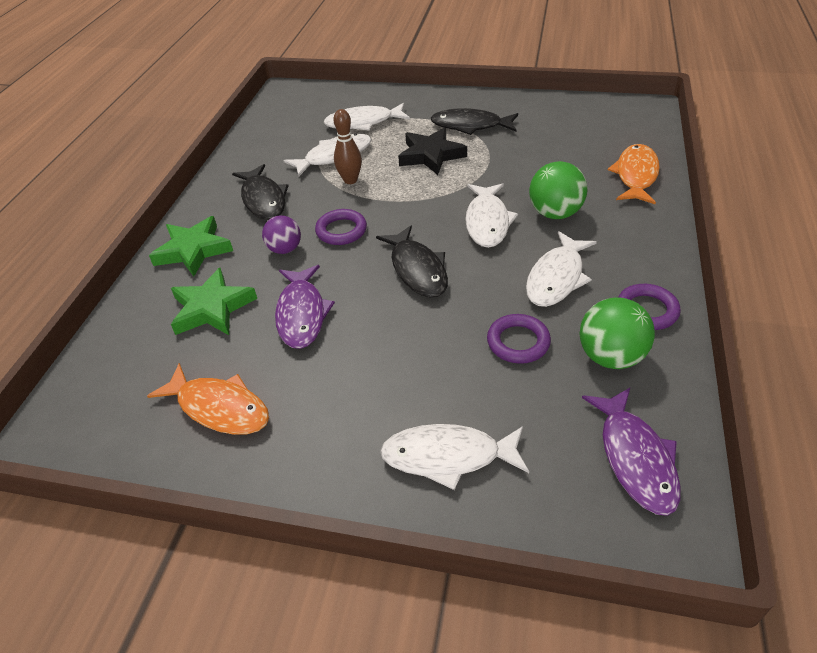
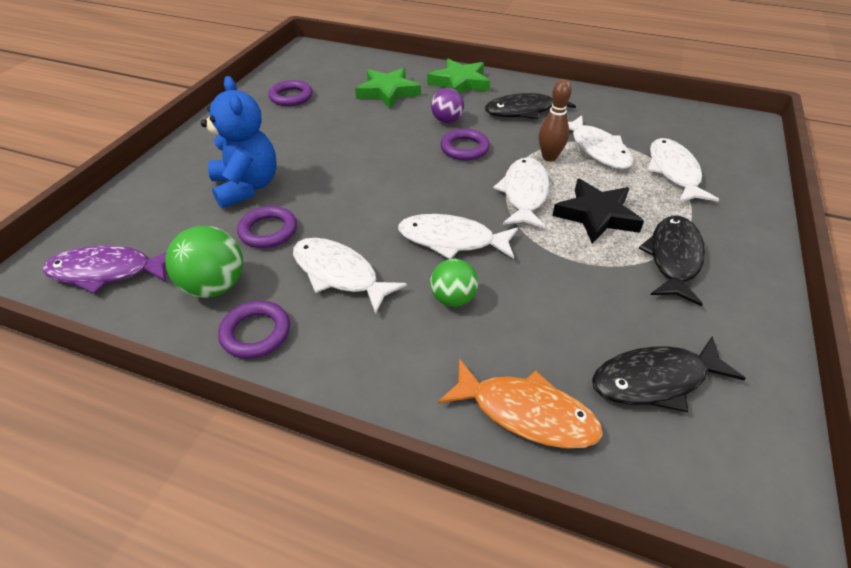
camera: 95 degrees right, 0 degrees up
orange fish [147,363,269,435] -> purple ring [268,80,312,106]
purple fish [275,265,335,349] -> none
black fish [376,225,448,297] -> black fish moved to [592,336,746,412]
white fish [380,424,529,490] -> white fish moved to [493,158,549,229]
green ball [529,161,587,219] -> green ball [430,259,478,307], size x0.66
none -> blue teddy bear [201,76,277,209]

